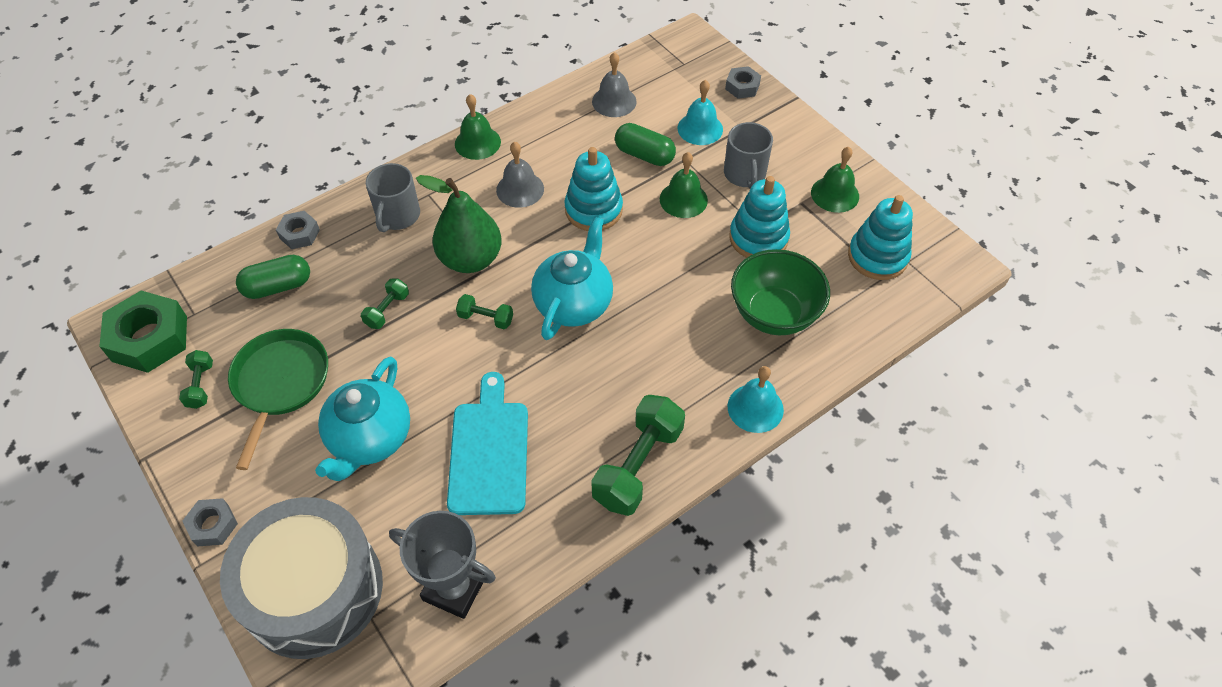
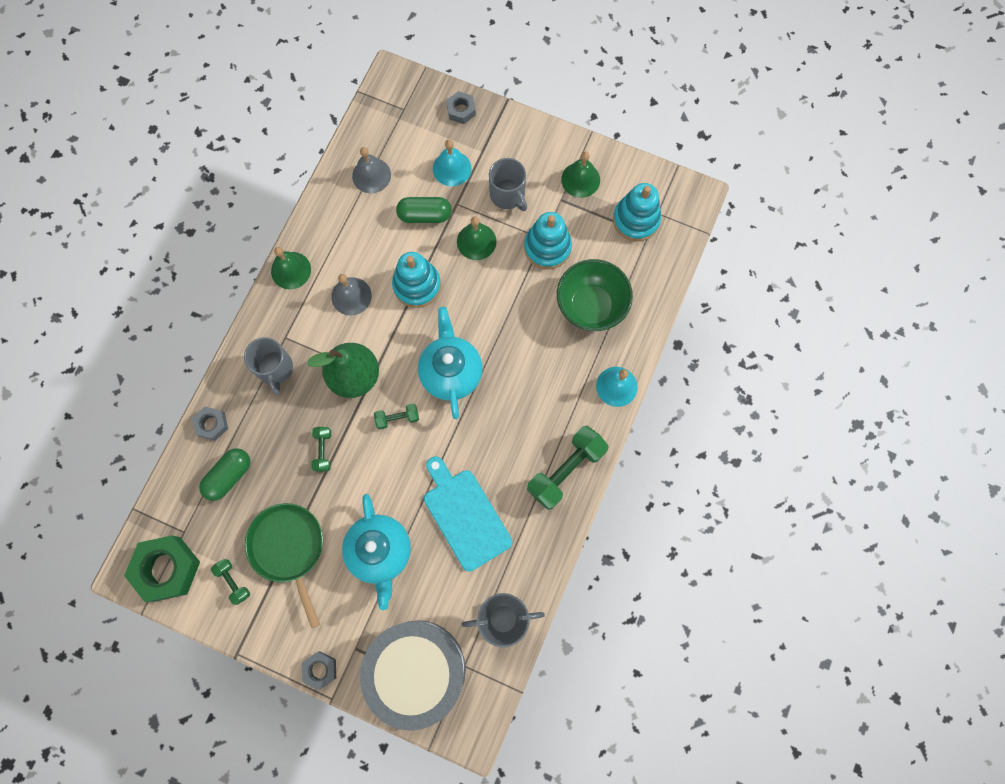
camera: 30 degrees left, 20 degrees up
green dumbbell [591,395,685,516] -> green dumbbell turned 45 degrees clockwise [527,426,609,510]

